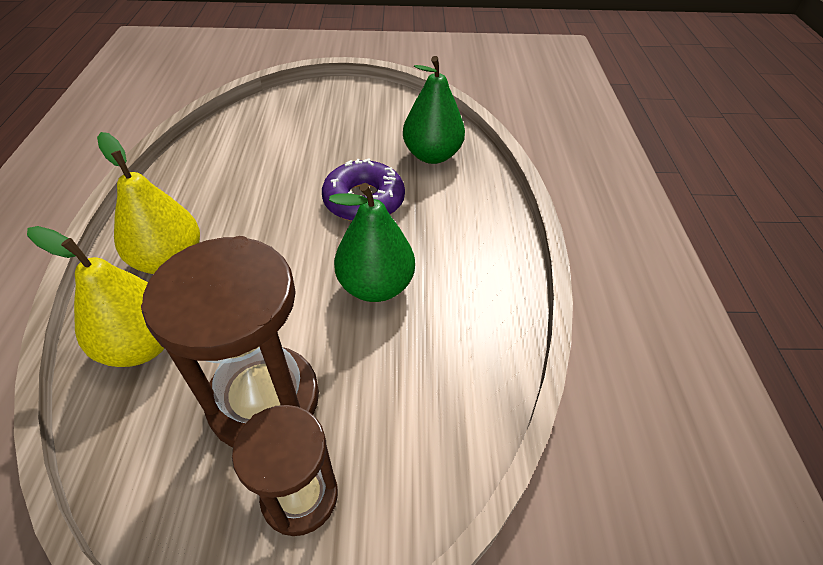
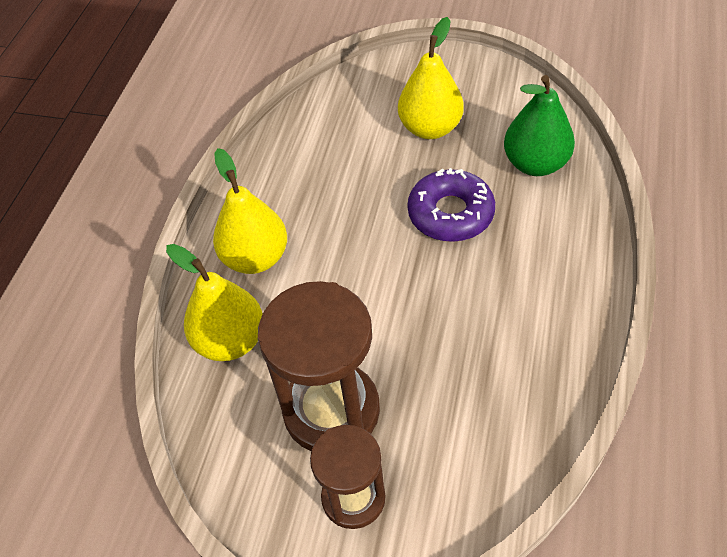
camera: 20 degrees right, 5 degrees up
green pear [329,183,415,302] -> none
none -> yellow pear [398,17,464,139]

